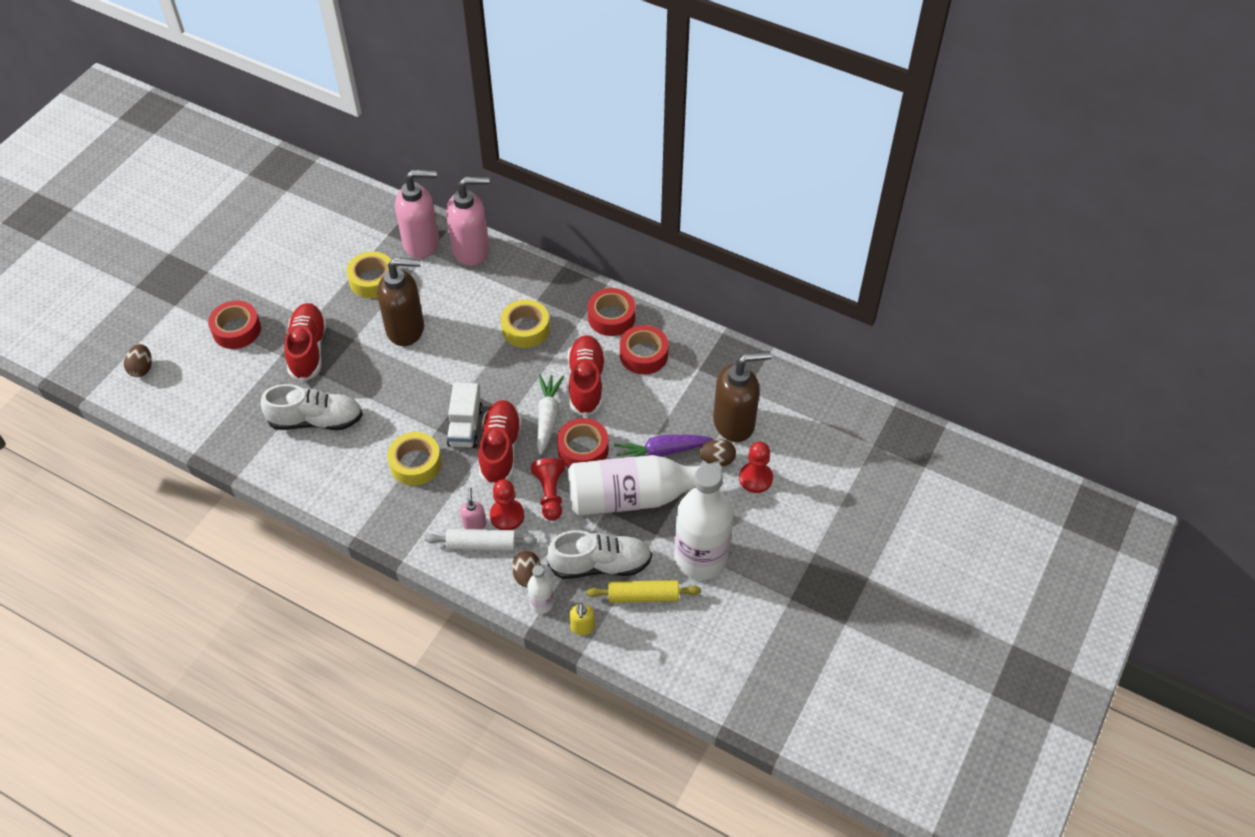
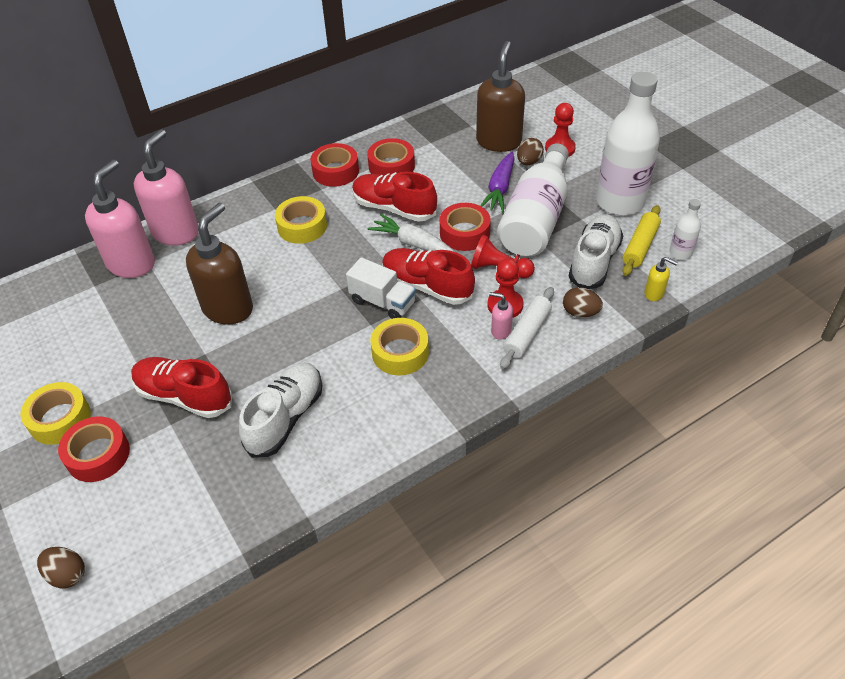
camera: 60 degrees left, 5 degrees down
yellow tape [346,251,391,298] -> yellow tape moved to [20,382,91,445]
white bottle [527,565,554,614] -> white bottle moved to [669,199,701,260]

